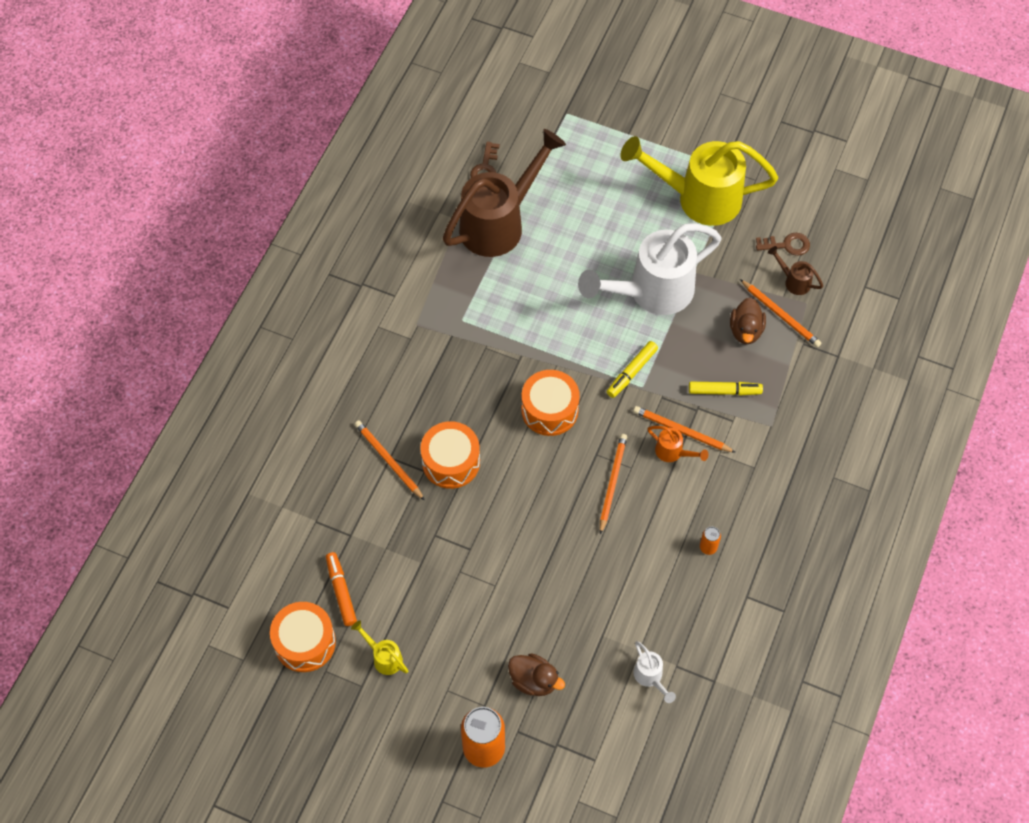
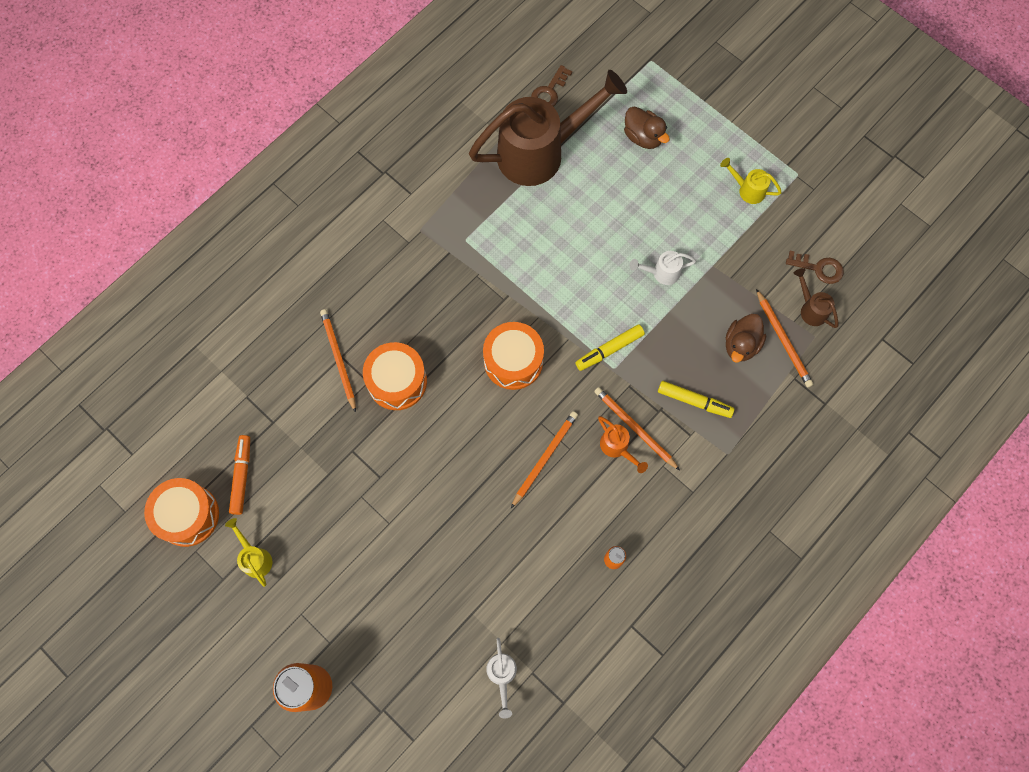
camera: 20 degrees right, 10 degrees up
brown duck [508,653,565,696] -> brown duck moved to [624,106,670,149]
white watering can [578,223,722,315] -> white watering can [630,251,696,285], size x0.40
yellow watering can [621,136,778,226] -> yellow watering can [720,158,782,204], size x0.40

